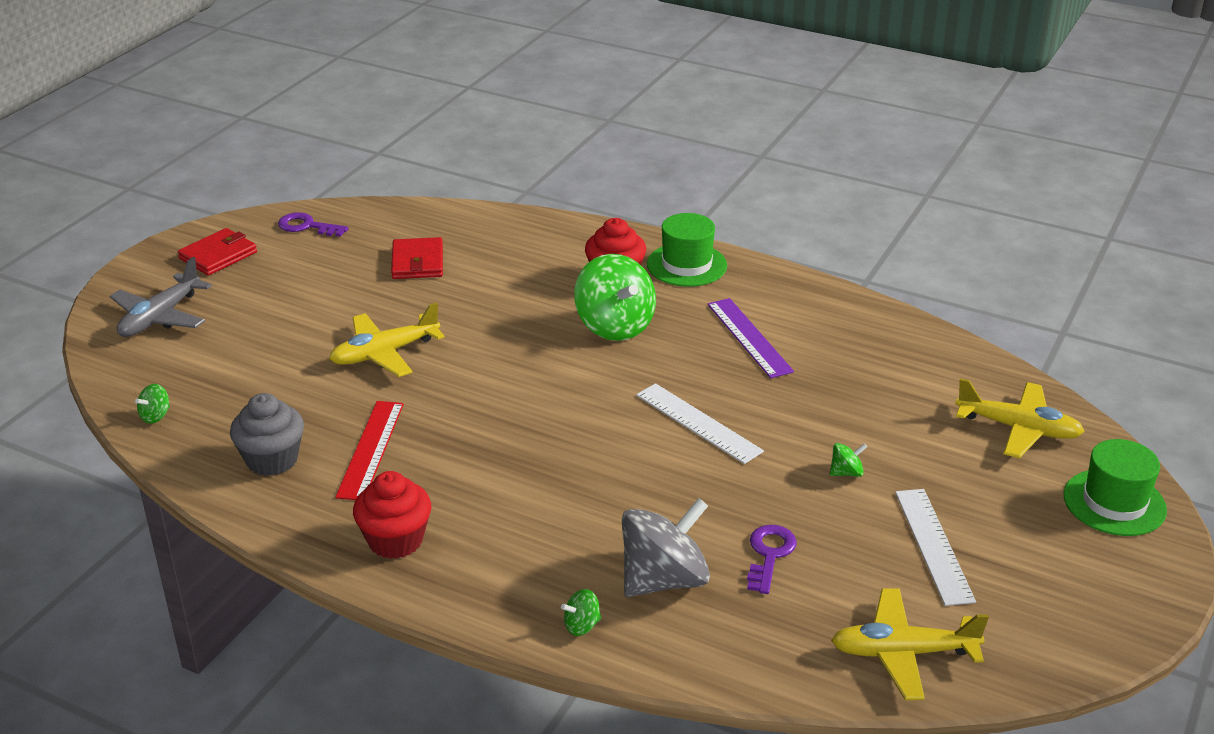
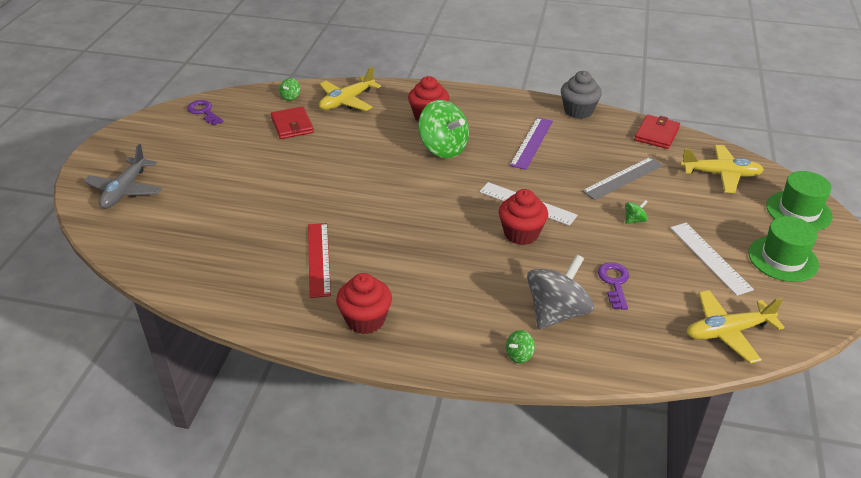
camera: 15 degrees left, 5 degrees up
green spinning top [135,384,170,424] -> green spinning top moved to [279,78,300,101]
red wallet [178,228,257,276] -> red wallet moved to [634,115,680,149]
grey cupcake [230,393,304,476] -> grey cupcake moved to [561,71,602,119]
purple key [278,212,349,237] -> purple key turned 45 degrees clockwise [187,100,224,126]
yellow plane [329,303,445,377] -> yellow plane moved to [319,66,381,111]
green hat [647,213,727,287] -> green hat moved to [748,216,819,282]
purple ruler [708,298,794,378] -> purple ruler turned 60 degrees clockwise [510,117,553,170]
none -> red cupcake [499,189,548,245]
none -> grey ruler [582,157,663,200]

